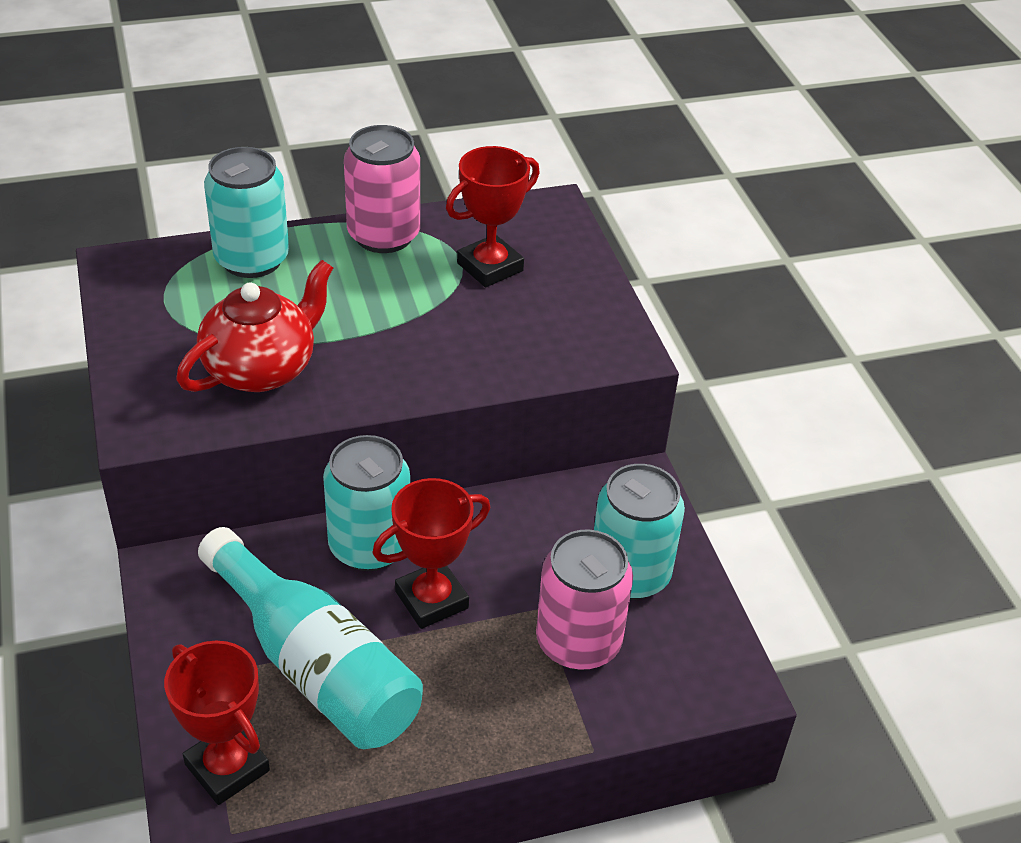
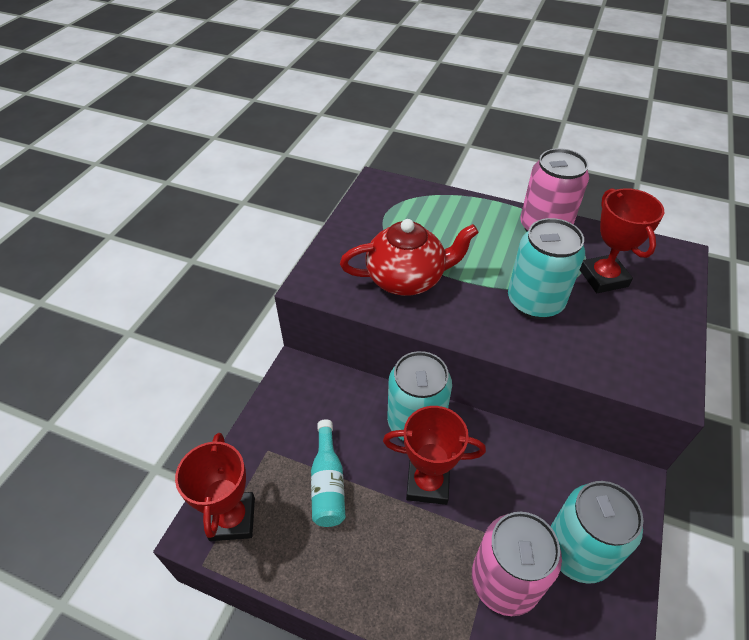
camera: 40 degrees right, 5 degrees up
turquoise bottle [198,527,423,749] -> turquoise bottle [311,419,346,527], size x0.52
turquoise can [204,147,289,278] -> turquoise can moved to [508,218,585,319]
red trophy [446,146,540,287] -> red trophy turned 75 degrees clockwise [580,188,664,293]

